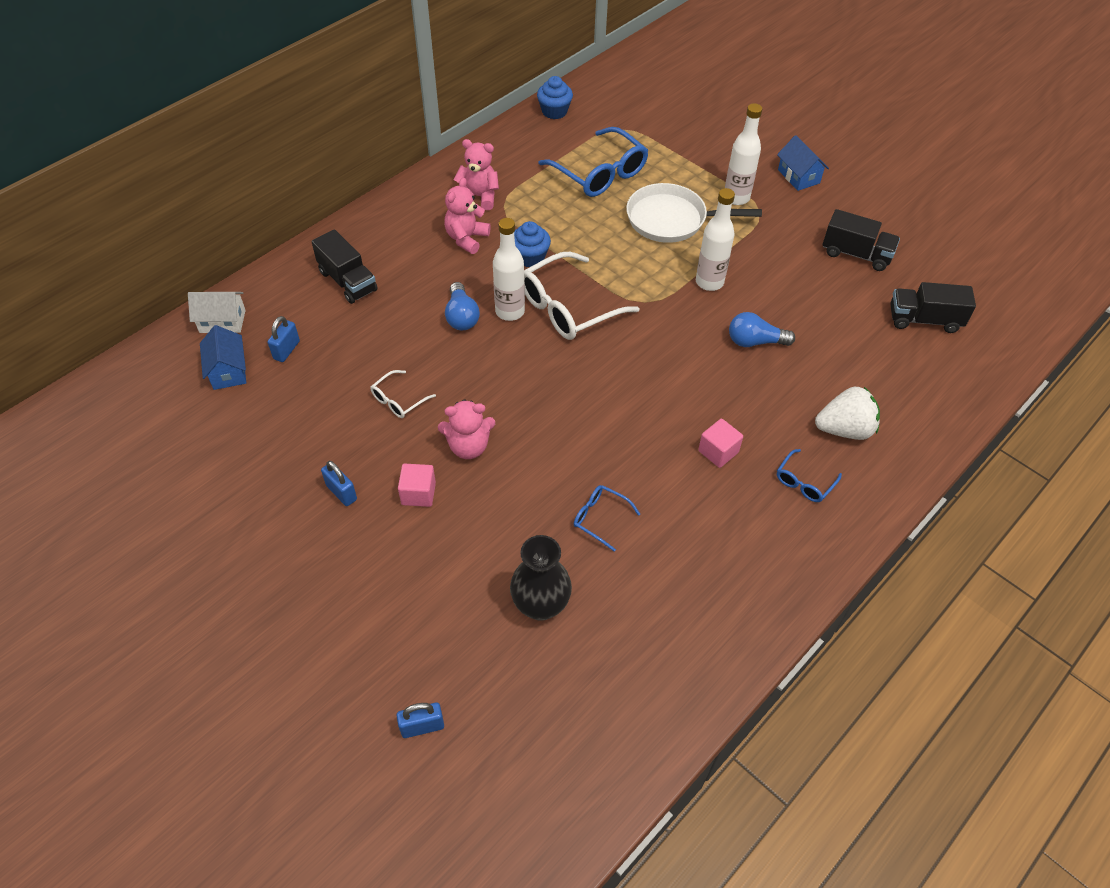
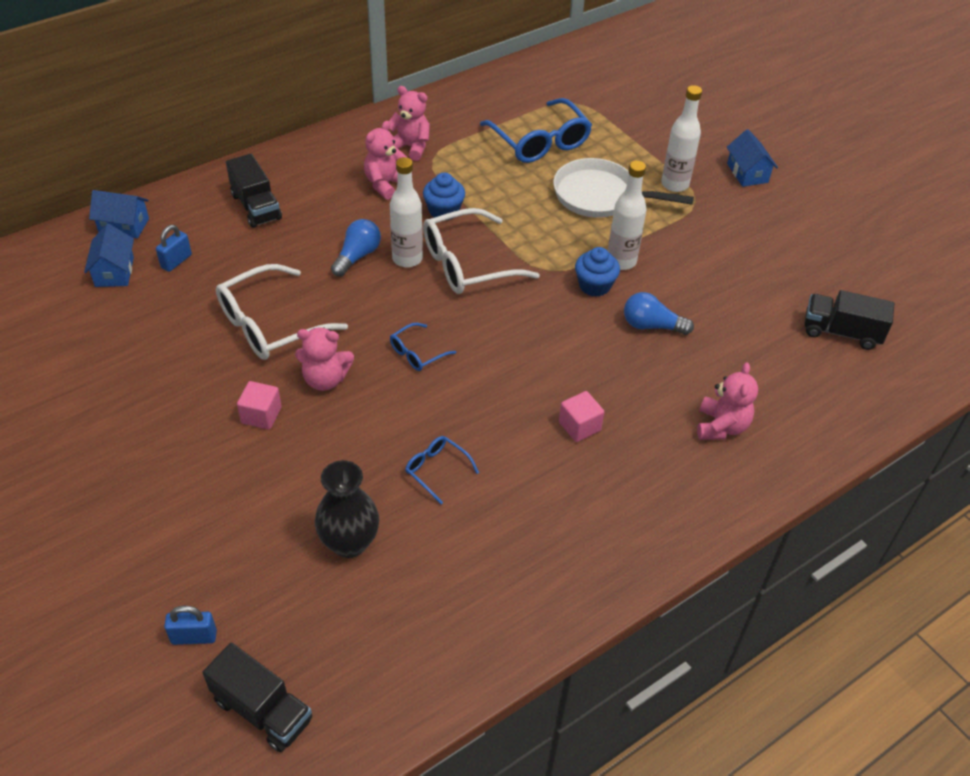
camera: 10 degrees right, 5 degrees down
white house [188,292,246,333] -> blue house [89,190,149,239]
blue padlock [321,461,357,506] -> none
white glasses [371,370,436,418] -> white glasses [216,264,348,360], size x2.05
blue light bulb [445,282,480,330] -> blue light bulb turned 150 degrees counterclockwise [331,219,381,276]
blue cupcake [537,76,573,119] -> blue cupcake moved to [575,247,620,297]
blue glasses [777,449,842,502] -> blue glasses moved to [390,323,456,371]
white strawberry [815,387,880,440] -> pink teddy bear [697,362,758,440]
black truck [823,209,900,271] -> black truck moved to [203,643,312,752]

